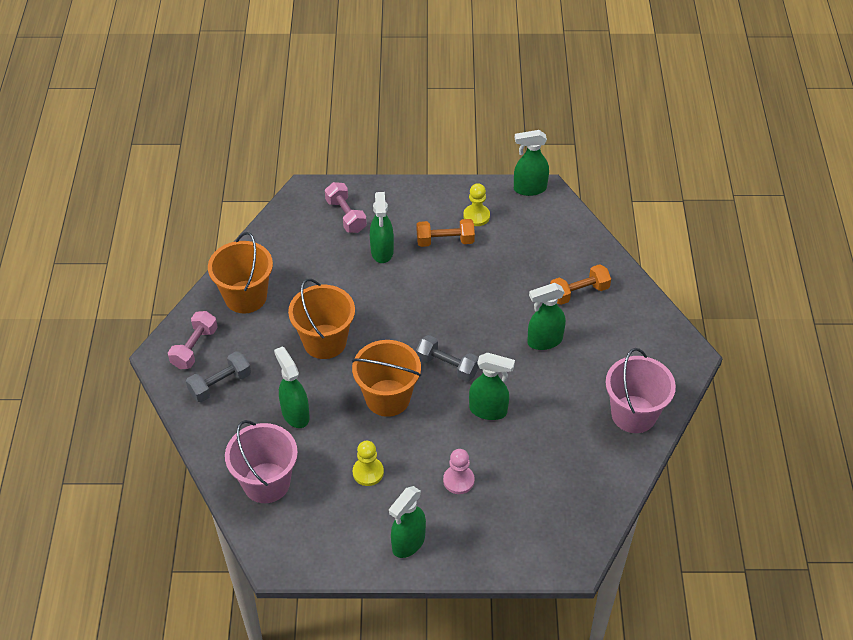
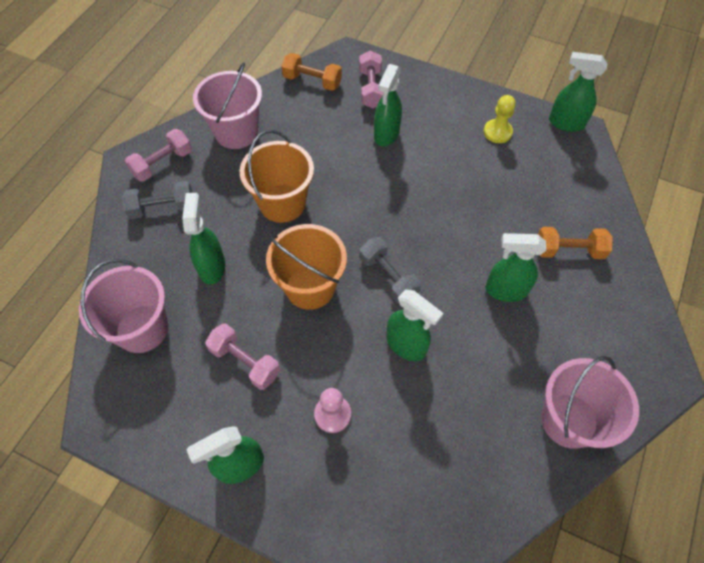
camera: 25 degrees right, 10 degrees up
orange bucket [208,232,273,313] -> pink bucket [193,62,262,149]
yellow pawn [353,441,384,486] -> pink dumbbell [205,323,280,390]
orange dumbbell [417,219,475,247] -> orange dumbbell moved to [282,53,342,91]

